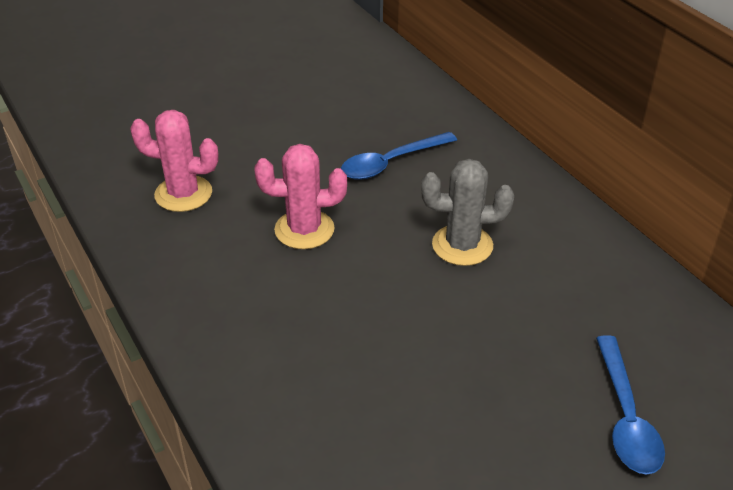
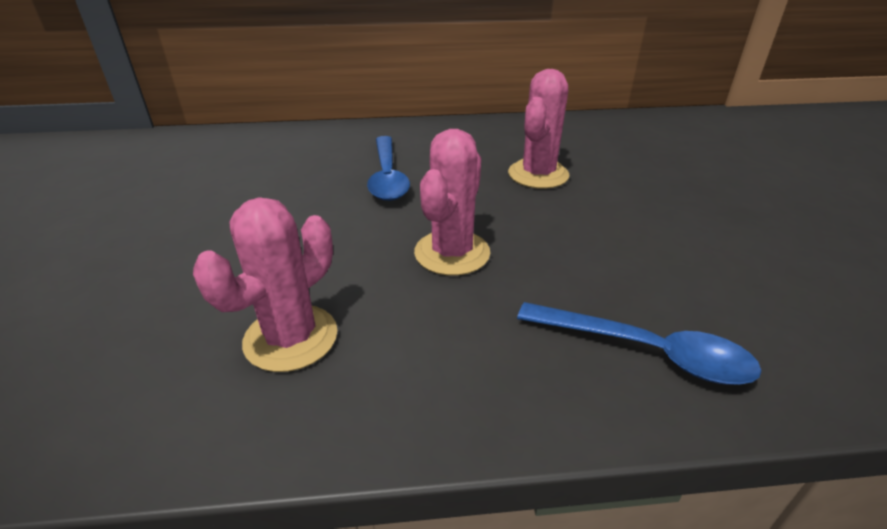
camera: 65 degrees left, 5 degrees down
grey cactus [421,159,514,266] -> pink cactus [508,69,569,189]
blue spoon [596,335,665,475] -> blue spoon moved to [517,302,761,385]

